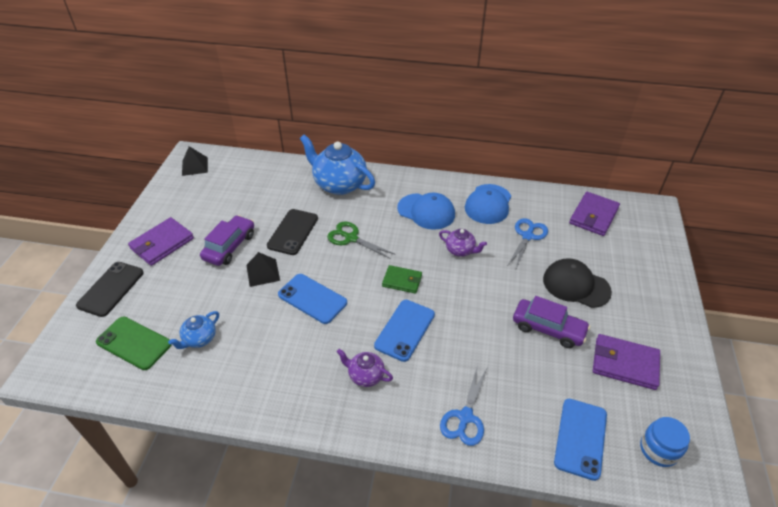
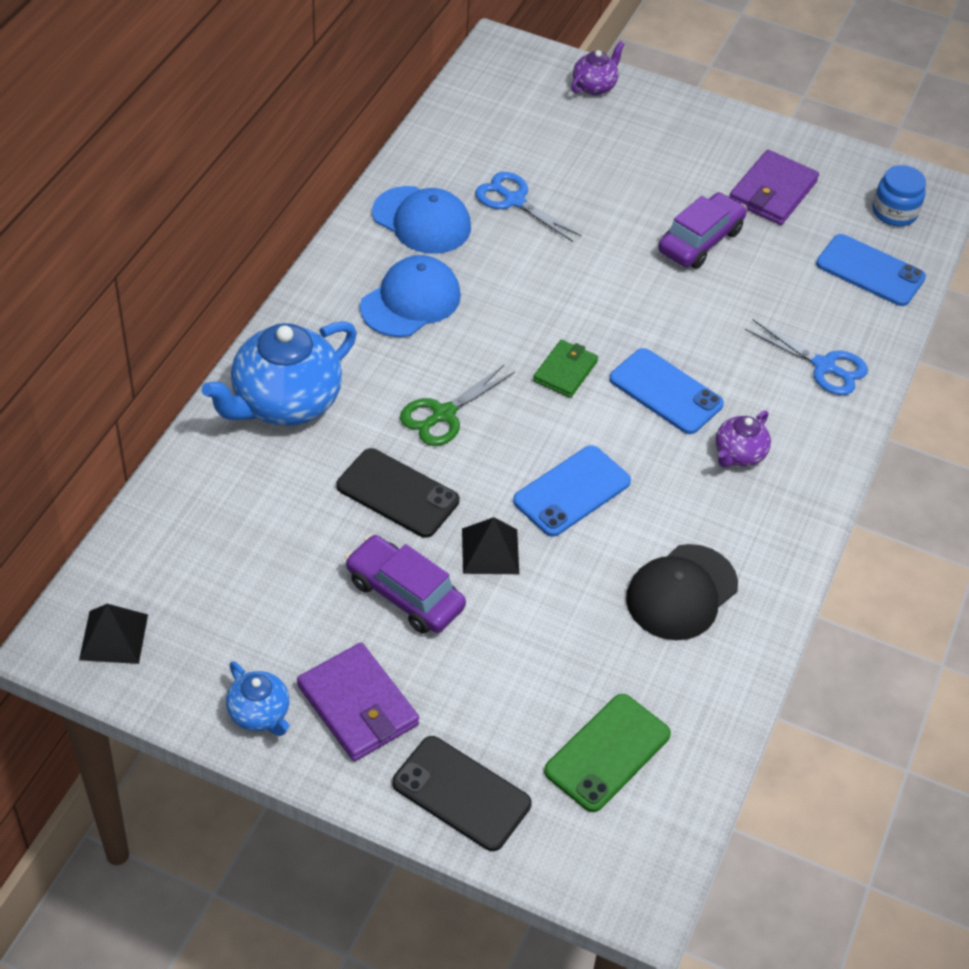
camera: 80 degrees left, 5 degrees up
blue teapot [168,311,219,349] -> blue teapot moved to [226,661,290,736]
purple teapot [439,229,487,257] -> purple teapot moved to [571,41,625,95]
black cap [543,258,612,308] -> black cap moved to [626,544,738,640]
purple wallet [569,192,620,236] -> none

